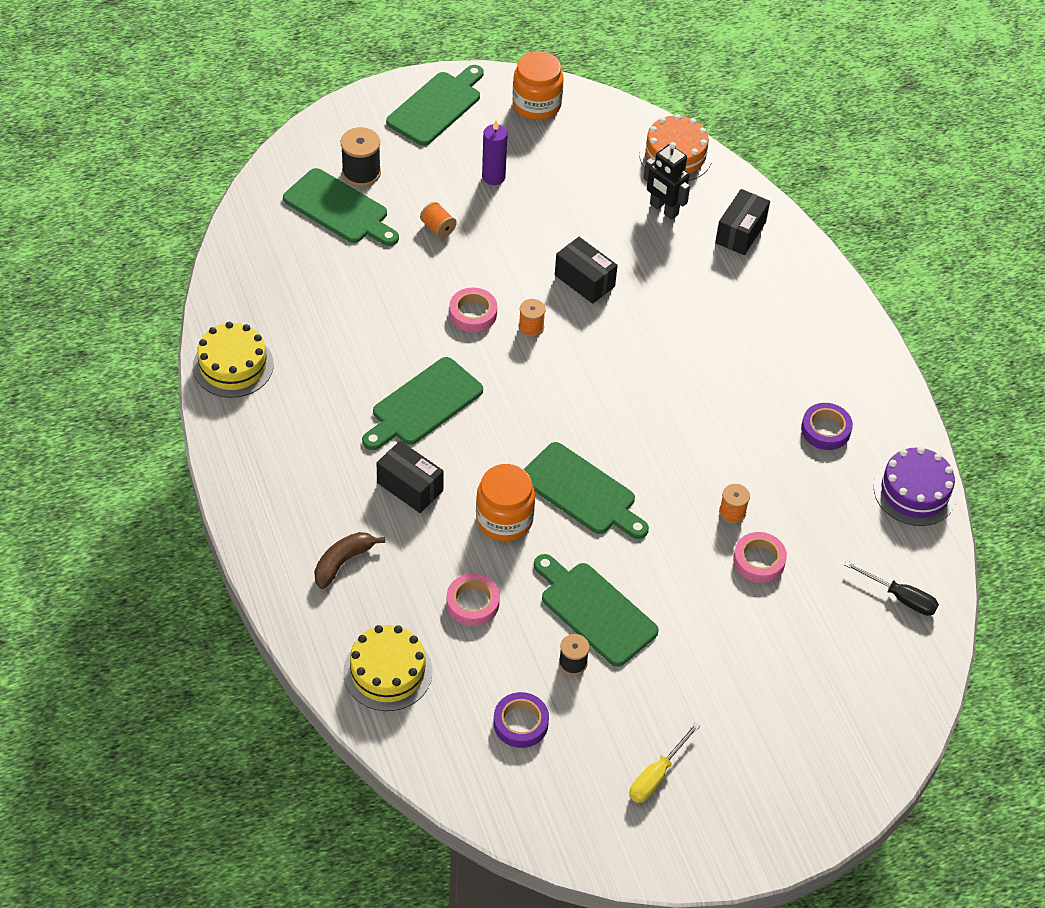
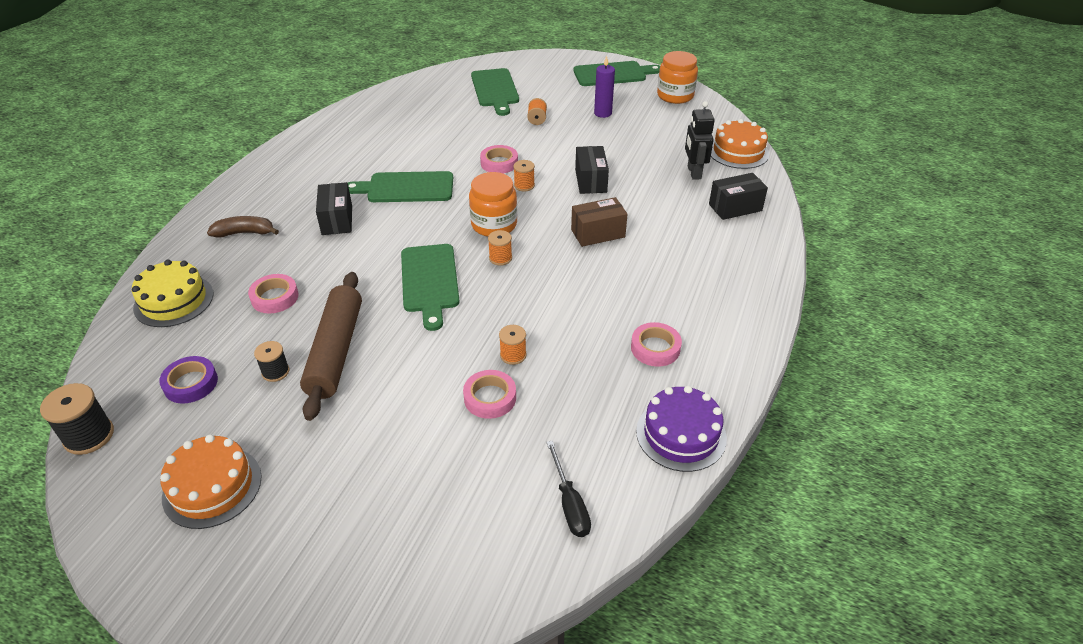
camera: 45 degrees right, 10 degrees down
yellow cake [193,322,274,398] -> none
black spool [341,127,381,187] -> black spool moved to [40,383,114,455]
orange jar [476,464,535,541] -> orange jar moved to [469,172,517,237]
green cutting board [534,554,659,667] -> brown rolling pin [300,272,362,421]
yellow screwdriver [629,722,700,803] -> orange cake [160,434,262,529]
purple tape [801,403,853,450] -> pink tape [631,322,682,367]
none -> orange spool [488,230,512,266]
none -> brown box [571,197,628,247]

